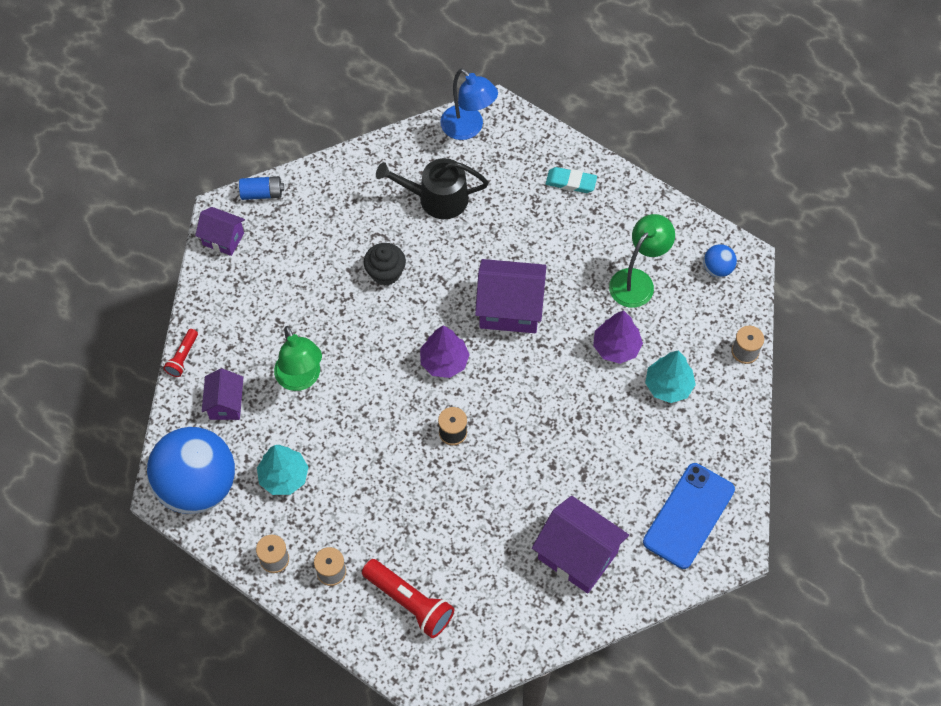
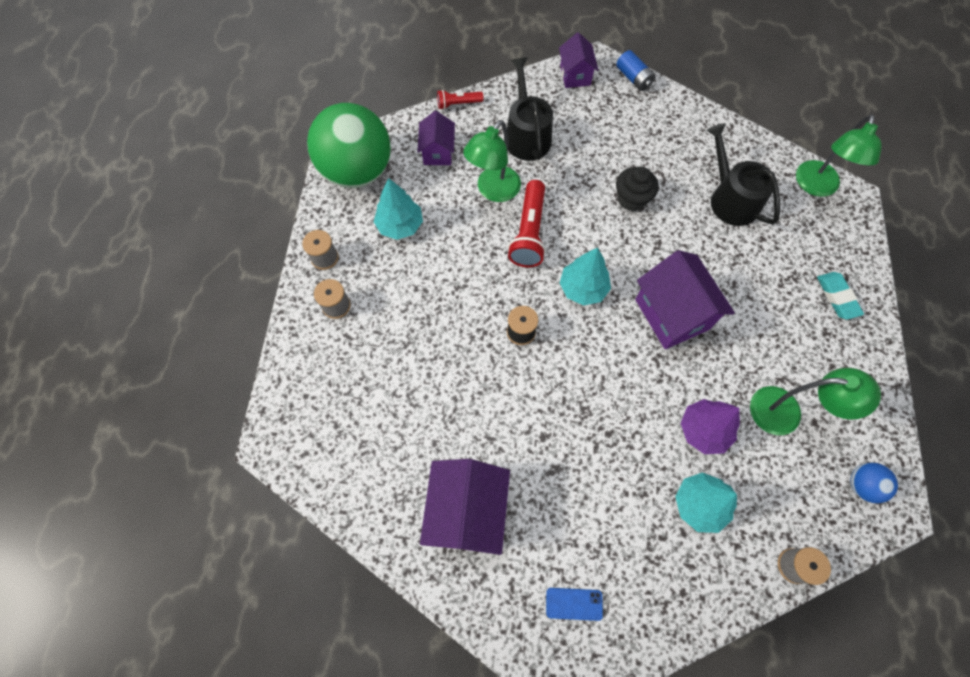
camera: 60 degrees right, 5 degrees up
blue ball [147,427,235,514] -> green ball [307,103,391,188]
purple house [202,368,243,420] -> purple house turned 60 degrees counterclockwise [417,111,455,165]
red flashlight [362,559,454,638] -> red flashlight moved to [508,180,546,267]
purple tree [420,325,470,378] -> turquoise tree [560,248,611,306]
blue lamp [440,68,498,140] -> green lamp [796,114,882,197]
blue phone [643,463,735,569] -> blue phone [546,588,603,621], size x0.45
none -> black watering can [507,57,553,161]

